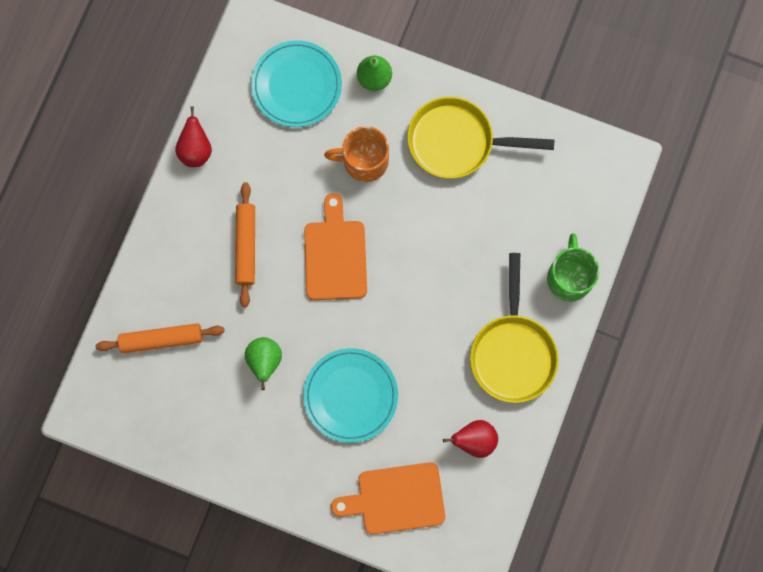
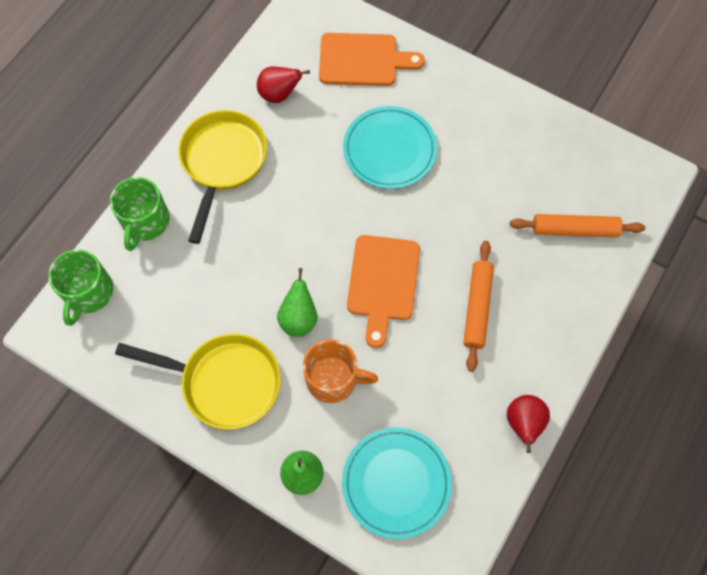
camera: 170 degrees left, 10 degrees down
green pear [245,337,282,390] -> green pear moved to [277,268,317,337]
none -> green mug [48,249,113,326]

